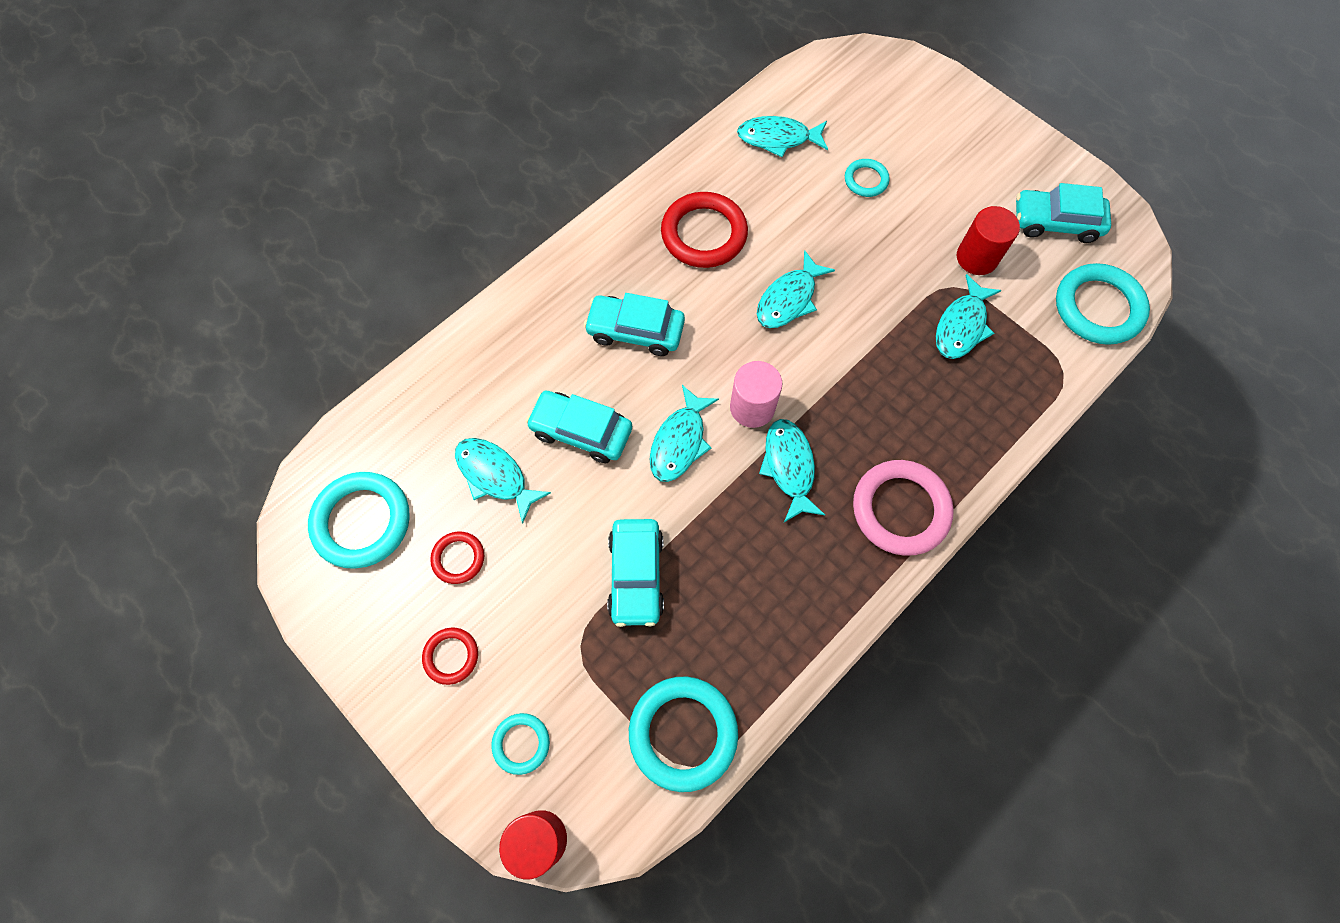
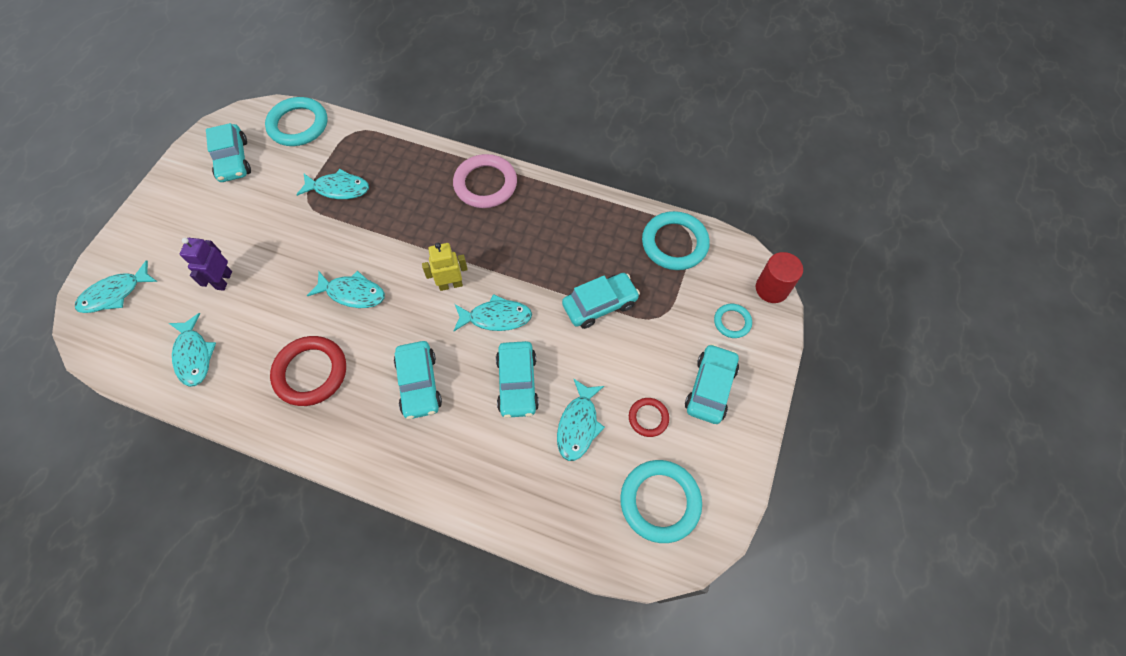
camera: 115 degrees left, 5 degrees down
red ring [422,627,478,685] -> turquoise car [685,344,739,424]
pink cylinder [730,361,783,428] -> yellow robot [422,243,468,291]
turquoise fish [759,419,825,522] -> turquoise fish moved to [75,260,157,313]
turquoise ring [845,159,890,197] -> purple robot [180,238,232,291]
red cylinder [957,206,1020,275] -> none

